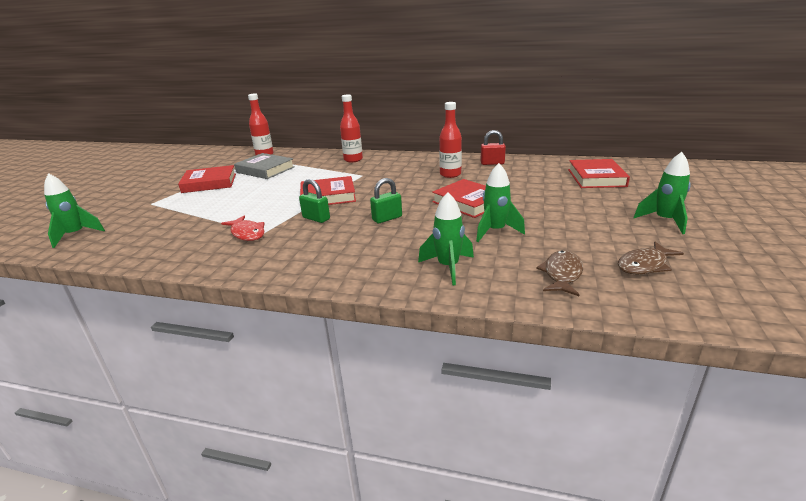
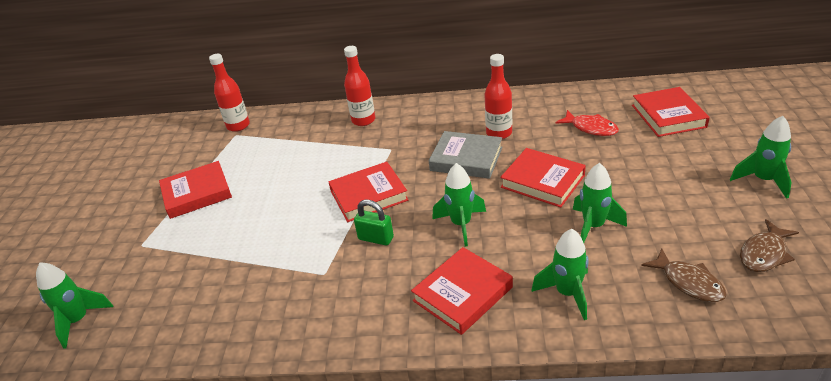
camera: 10 degrees left, 10 degrees up
red fish [221,215,265,241] -> red fish moved to [555,110,619,136]
grey book [234,153,295,179] -> grey book moved to [429,131,503,179]
green padlock [370,178,402,223] -> green rocket [432,163,486,247]
red padlock [480,130,506,165] -> none
brown fish [536,251,583,296] -> brown fish turned 135 degrees clockwise [641,249,726,302]
none -> red book [411,247,513,335]

